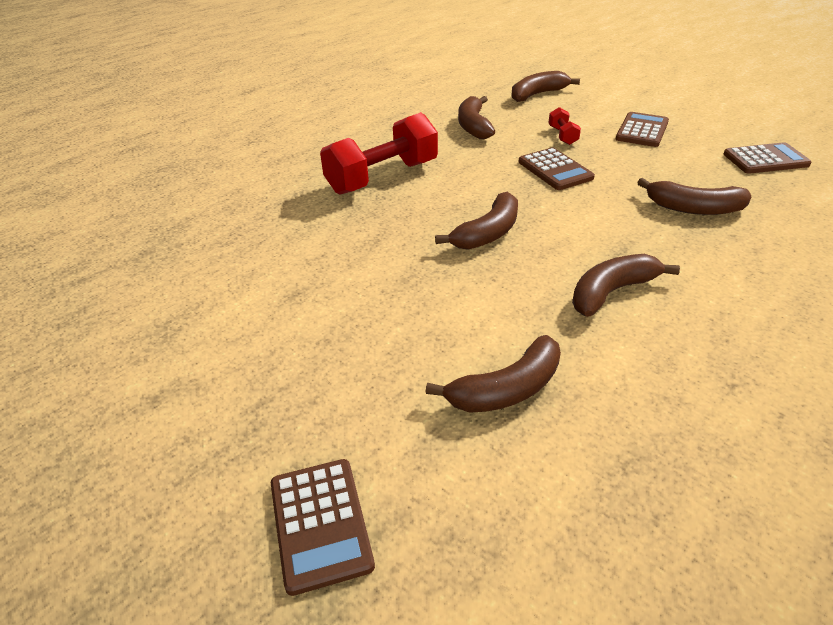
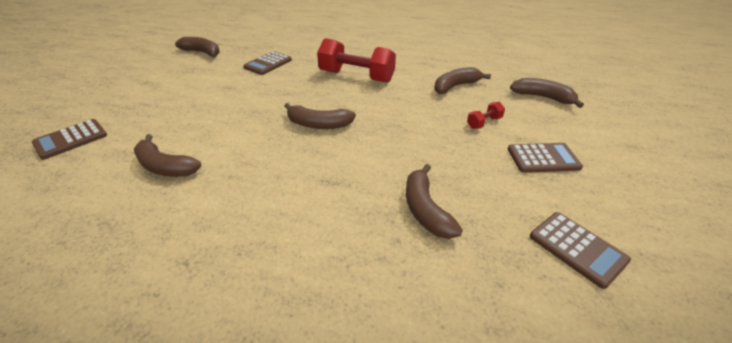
camera: 60 degrees right, 0 degrees up
brown calculator [518,148,595,190] -> brown calculator moved to [243,51,292,75]
brown banana [572,254,680,317] -> brown banana moved to [175,37,220,58]

